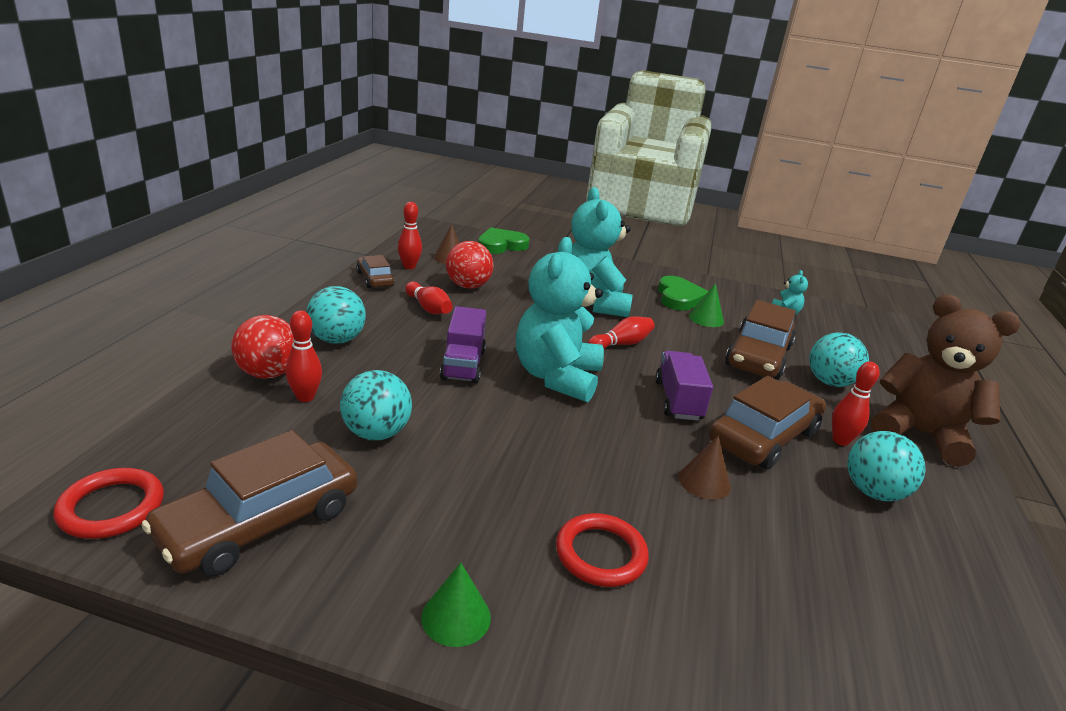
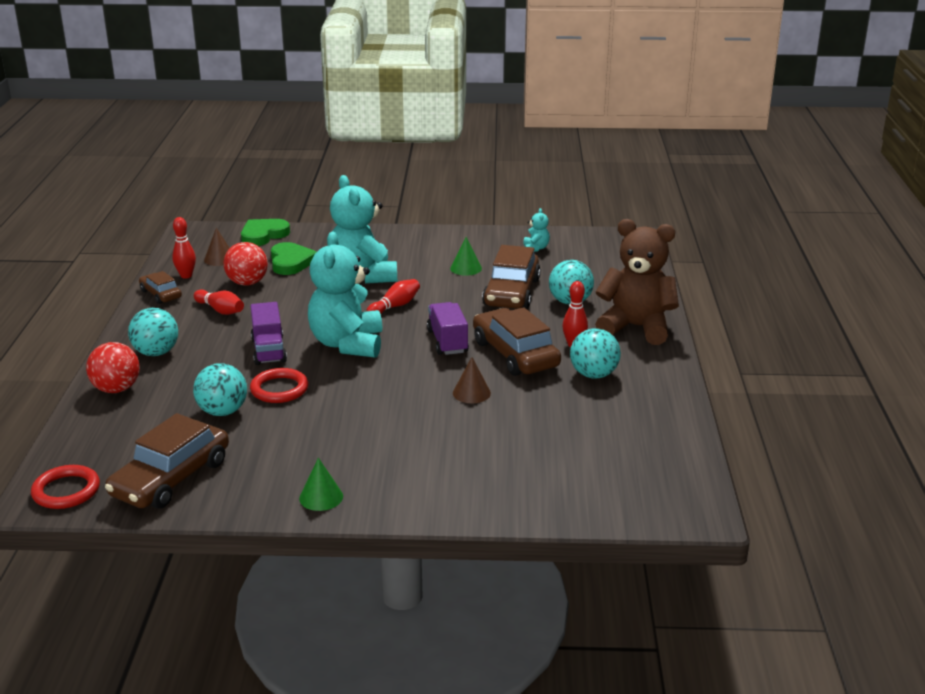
camera: 10 degrees left, 0 degrees up
red bowling pin [286,310,322,402] -> none
red ring [556,513,649,587] -> red ring moved to [250,368,308,403]
green heart [658,276,708,311] -> green heart moved to [271,242,316,275]
brown car [709,376,826,470] -> brown car turned 60 degrees counterclockwise [473,307,561,376]

